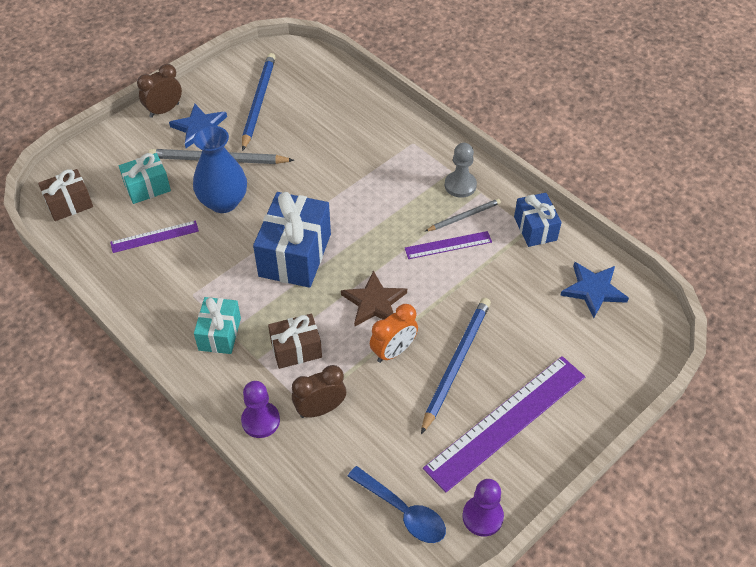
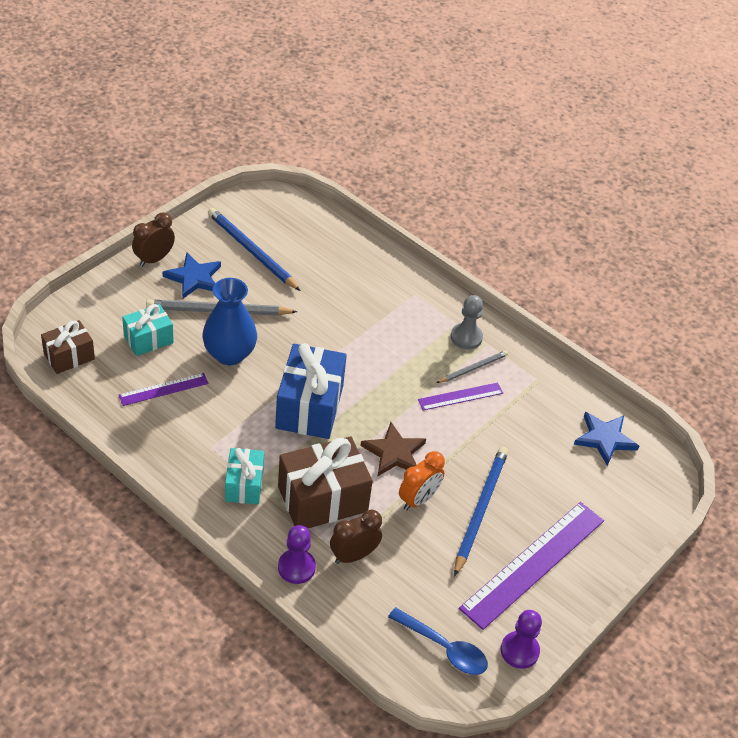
camera: 10 degrees left, 5 degrees down
blue pencil [242,53,276,151] -> blue pencil turned 45 degrees counterclockwise [208,208,301,291]
brown gift [268,314,322,369] -> brown gift [278,436,373,529], size x1.71
blue gift [514,193,562,247] -> none

